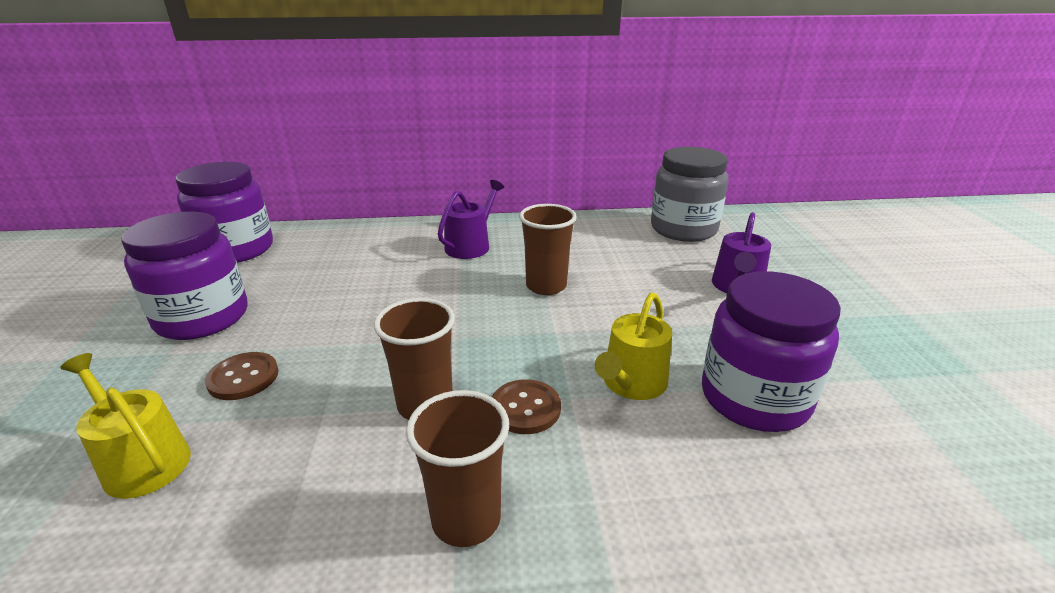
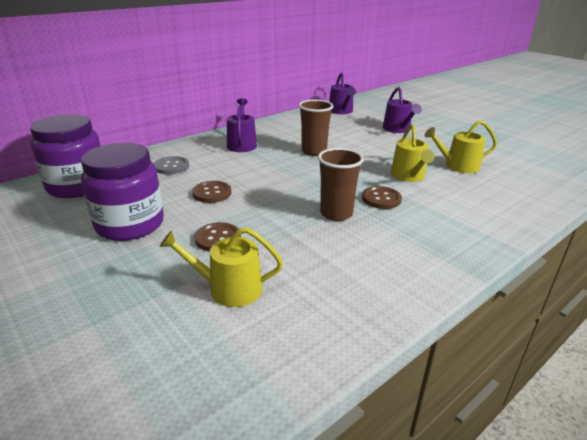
camera: 35 degrees left, 0 degrees up
brown cup [406,390,509,547] -> none
grey jar [651,147,729,242] -> purple watering can [329,72,356,114]
purple jar [702,271,841,432] -> yellow watering can [424,121,497,173]
none -> grey button [154,156,189,174]
none -> brown button [192,181,232,203]

